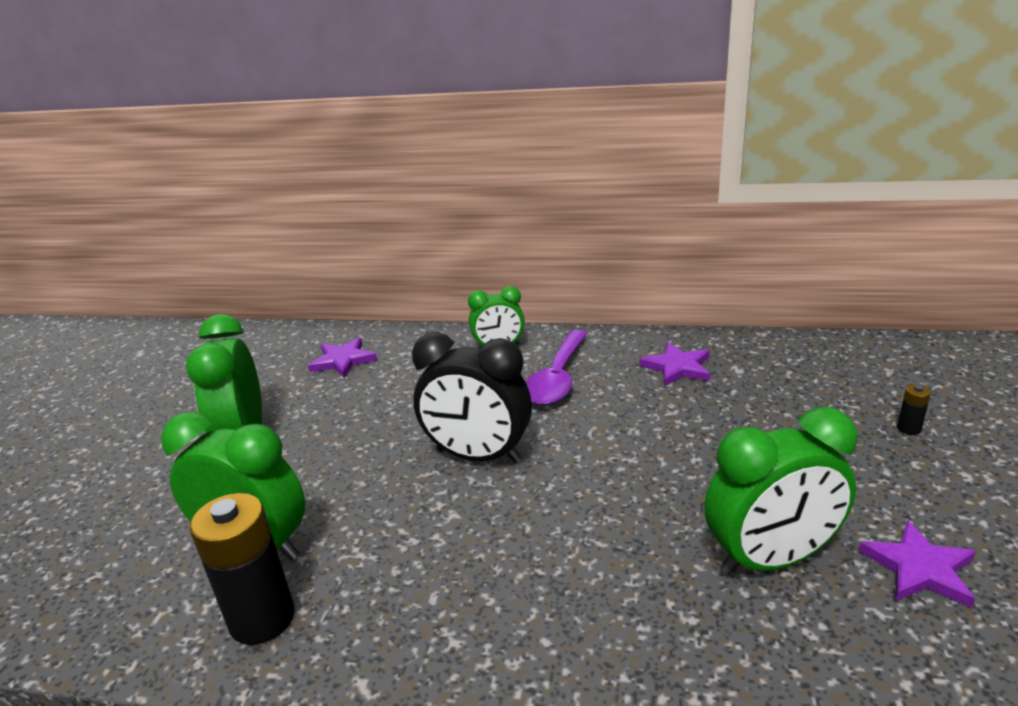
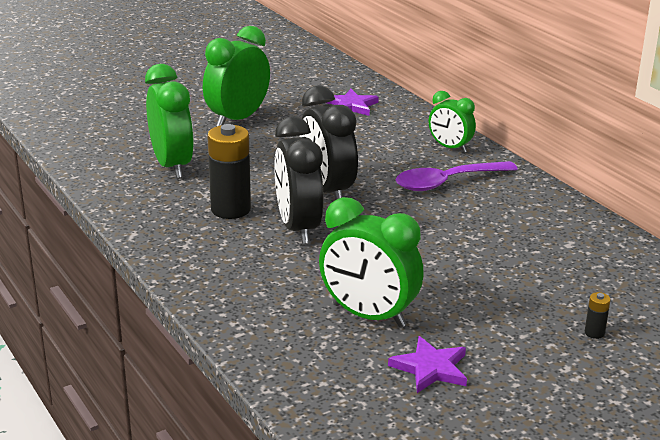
camera: 45 degrees right, 0 degrees up
black battery [189,493,295,645] -> black battery moved to [207,124,251,219]
purple star [639,342,710,387] -> none
none -> black clock [274,116,324,244]

